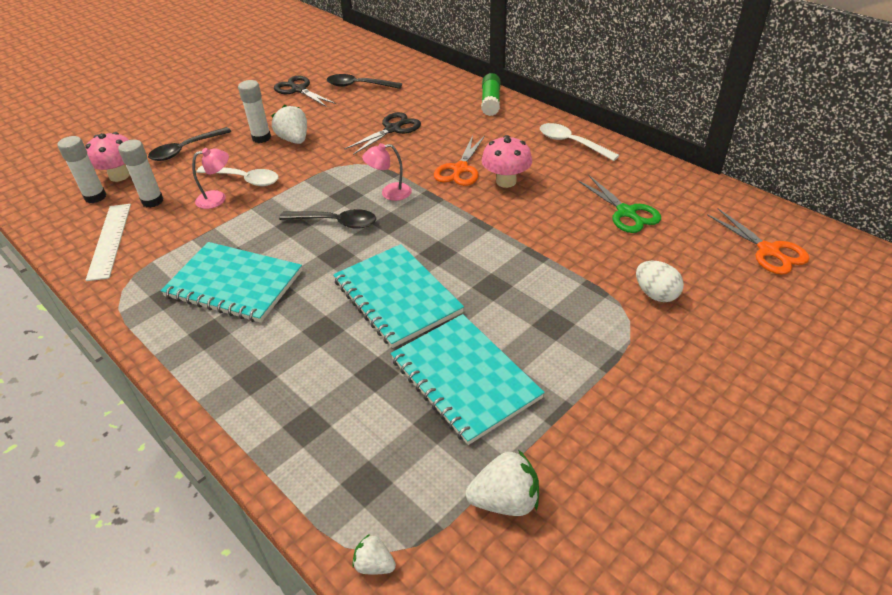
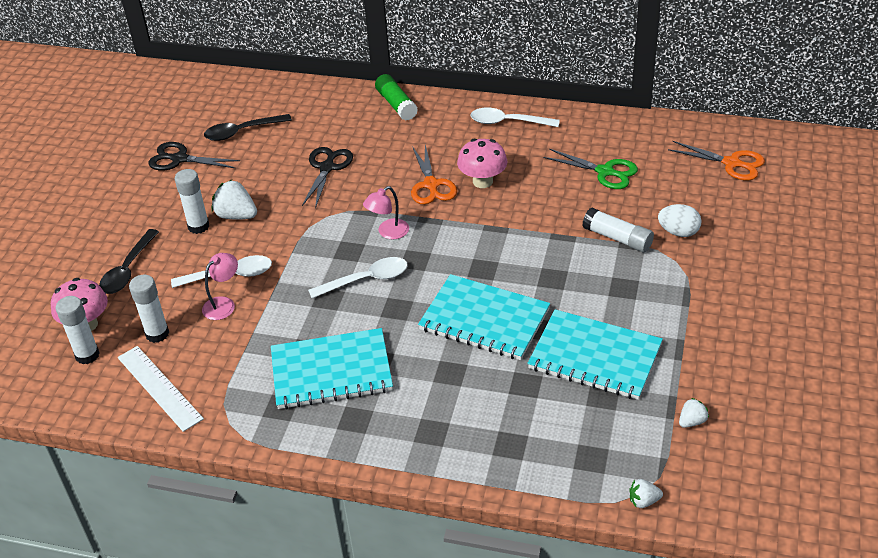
camera: 30 degrees left, 0 degrees up
black spoon [279,209,376,229] -> white spoon [308,257,408,298]
white strawberry [466,450,539,516] -> white strawberry [679,398,709,428], size x0.56
none -> white glue stick [583,208,654,252]

